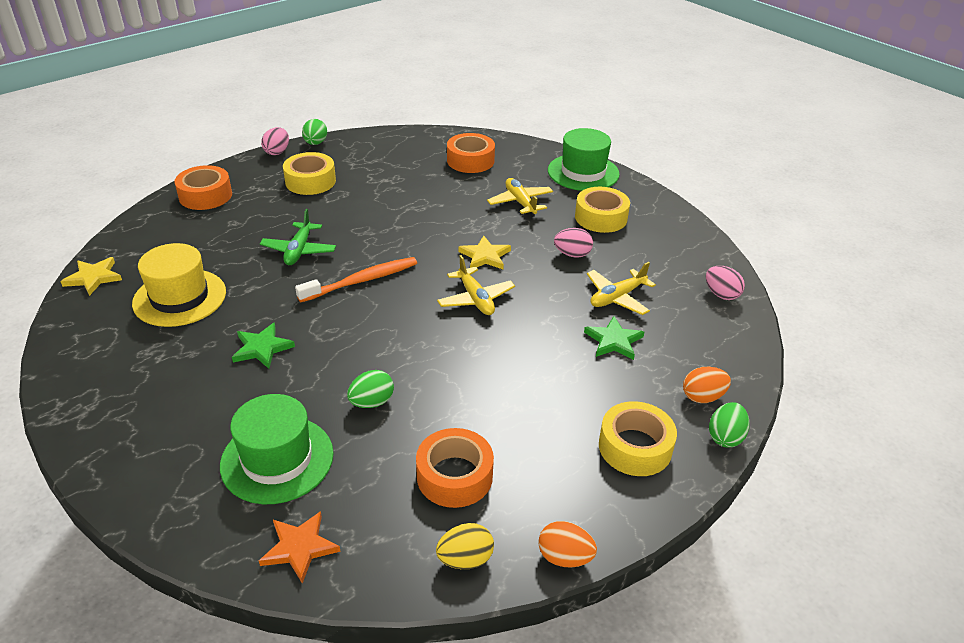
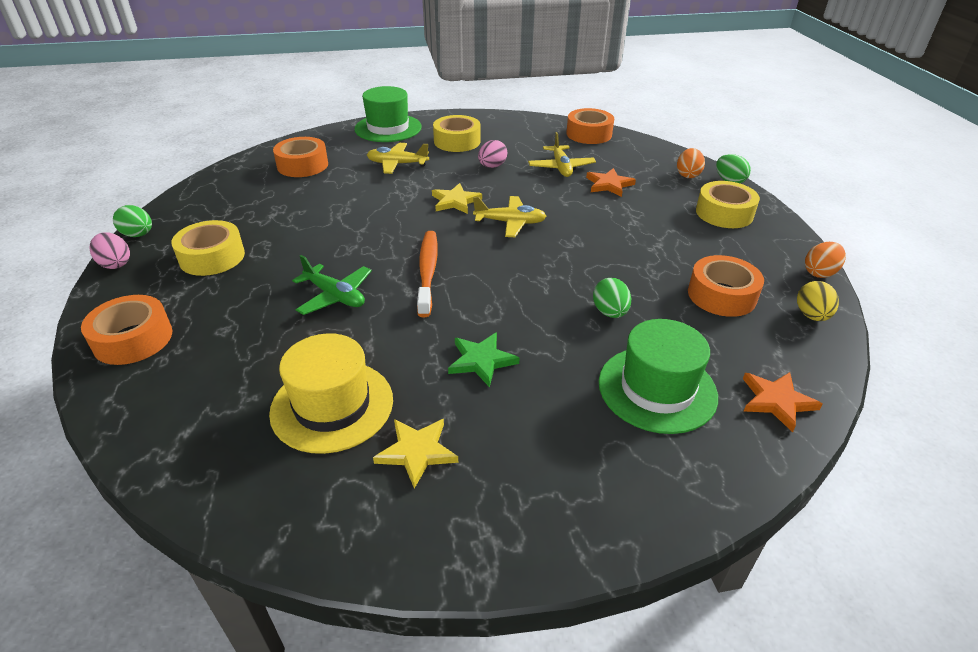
camera: 60 degrees left, 0 degrees up
yellow star [60,257,122,296] -> yellow star moved to [373,419,458,488]
green star [584,316,644,360] -> orange star [586,168,636,197]
pink egg [706,266,745,300] -> orange tape [566,108,614,144]

